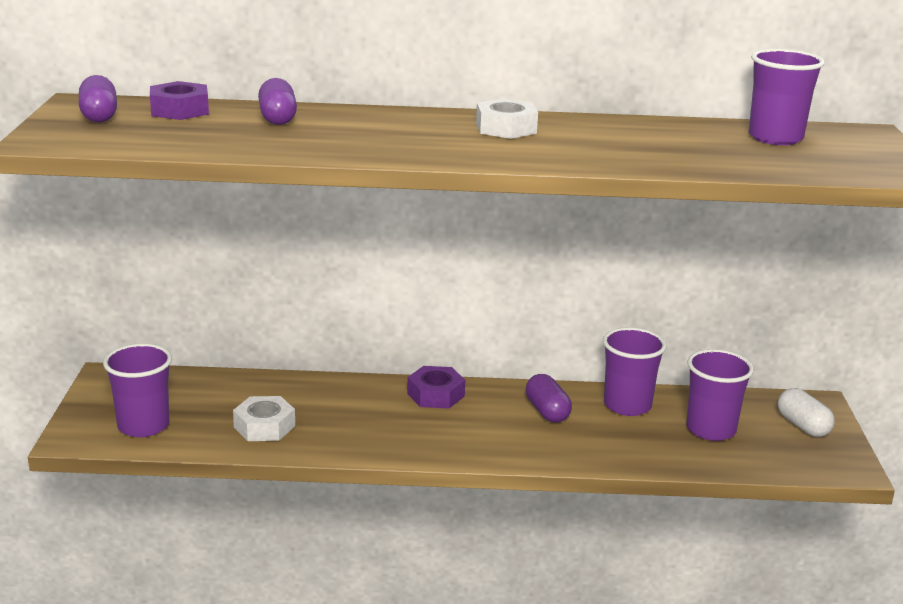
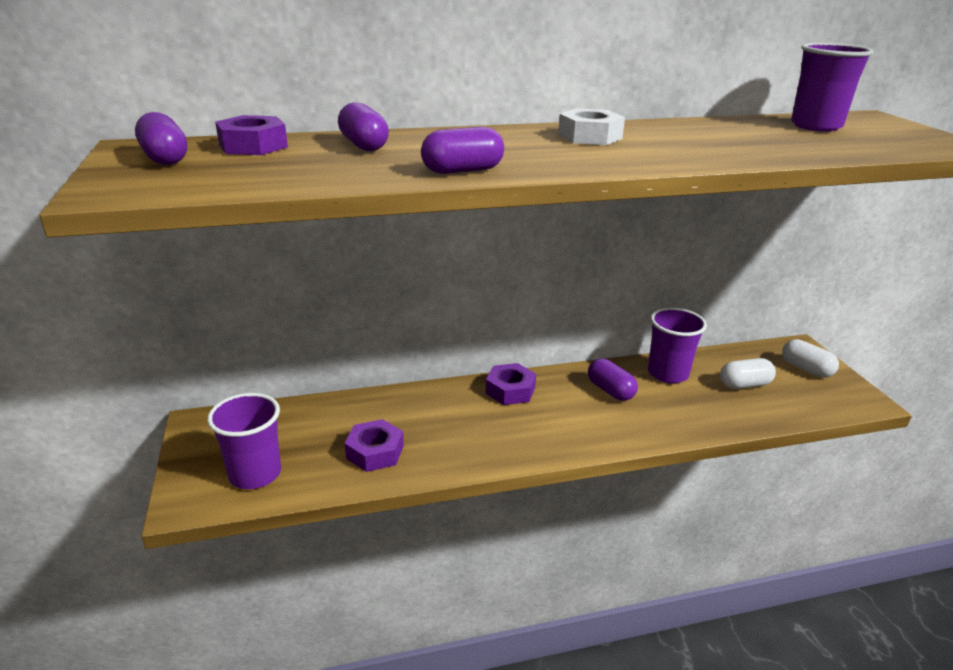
camera: 15 degrees left, 5 degrees up
white nut [233,396,295,441] -> purple nut [345,419,404,472]
purple cup [686,349,754,441] -> white capsule [720,358,776,389]
none -> purple capsule [421,127,504,174]

